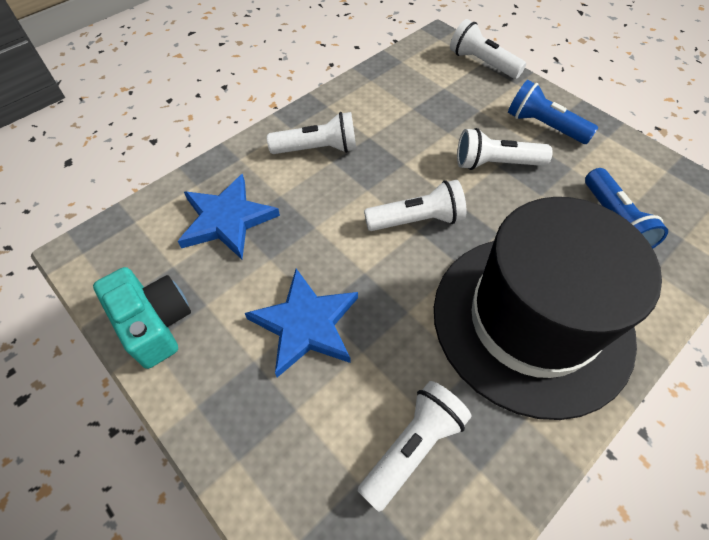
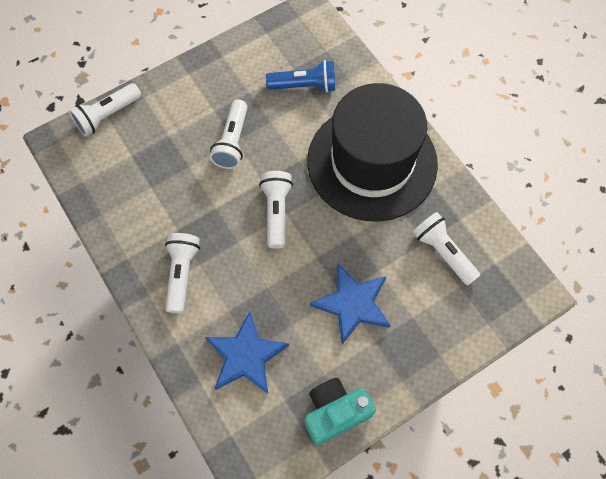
camera: 80 degrees left, 10 degrees up
blue flashlight [508,80,598,144] -> none

